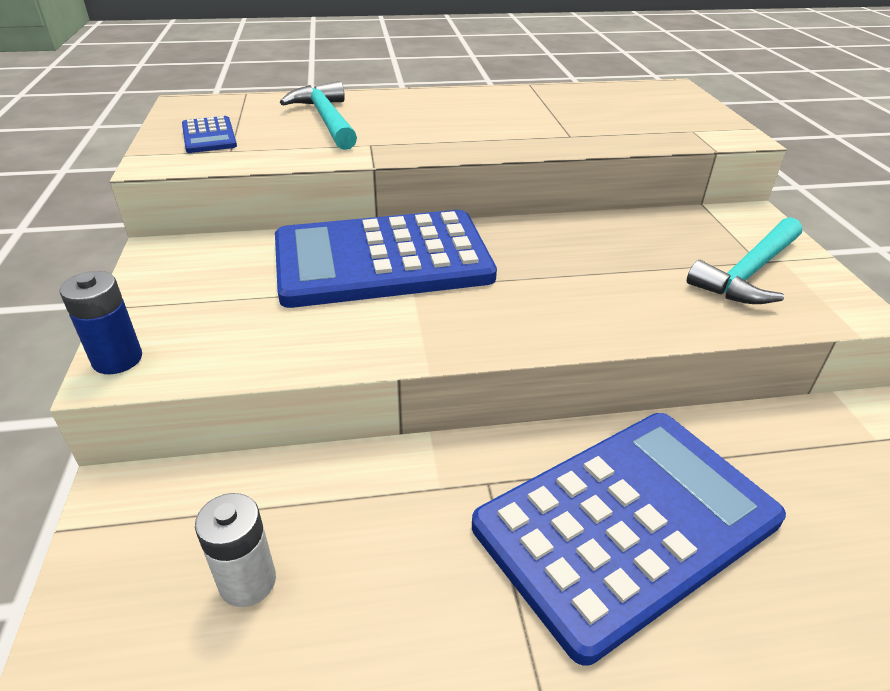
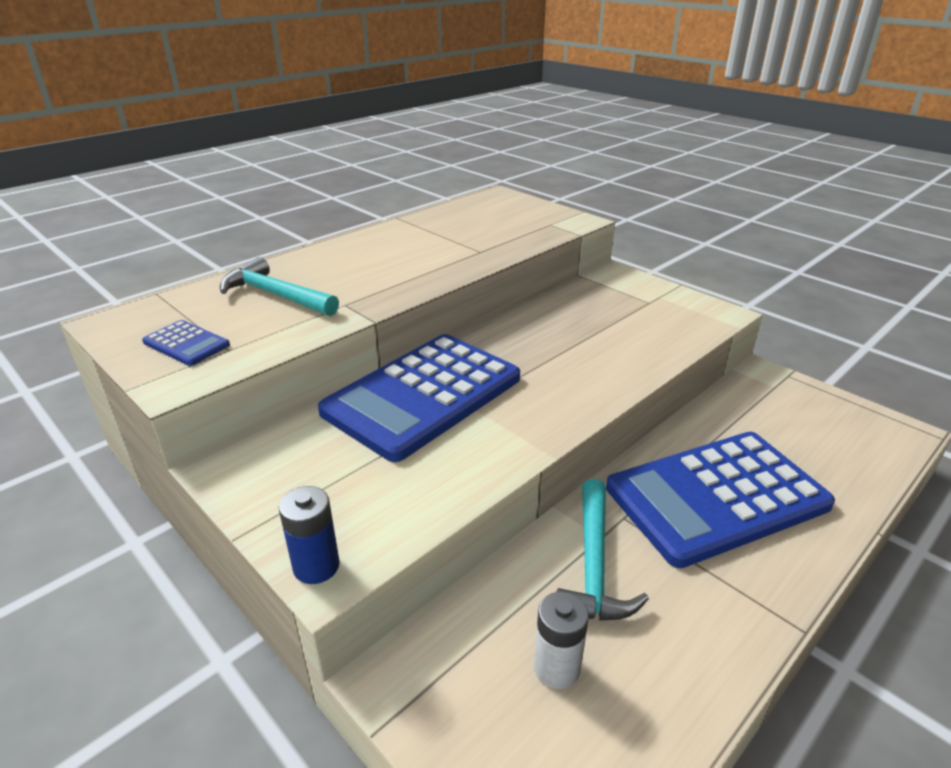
camera: 35 degrees left, 5 degrees down
blue calculator [472,413,786,666] -> blue calculator turned 135 degrees counterclockwise [606,432,835,568]
turquoise hammer [687,217,802,304] -> turquoise hammer moved to [557,479,649,621]

